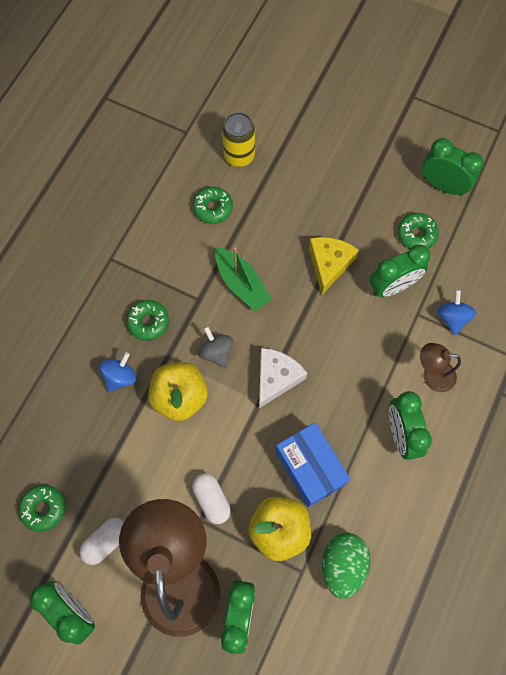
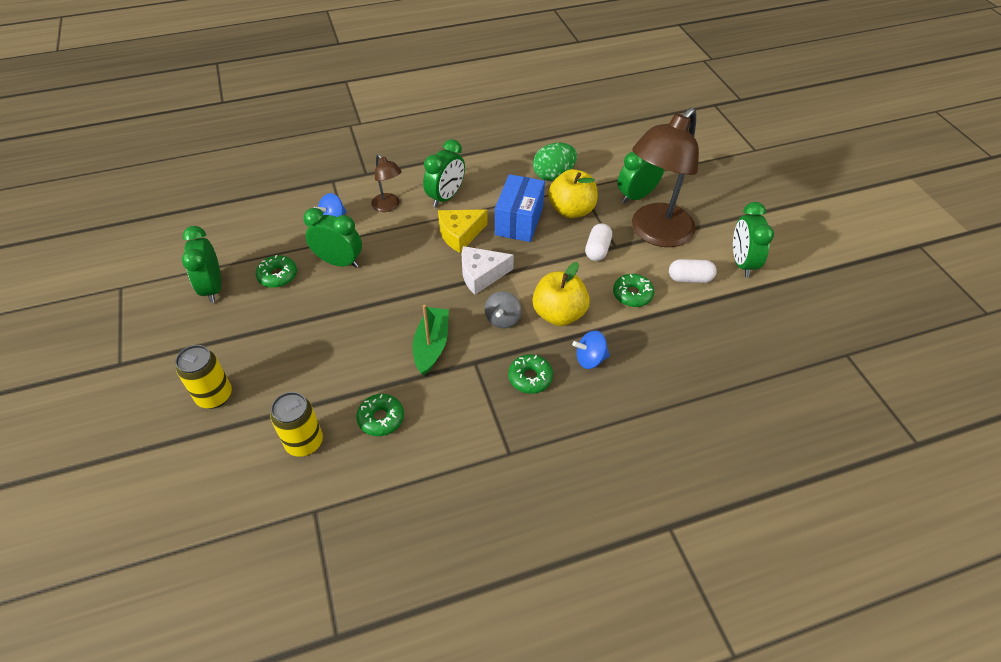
camera: 135 degrees left, 20 degrees down
green donut [19,485,65,532] -> green donut moved to [613,274,654,307]
yellow cheese [309,237,359,294] -> yellow cheese moved to [438,209,488,253]
none -> yellow can [175,345,232,409]

